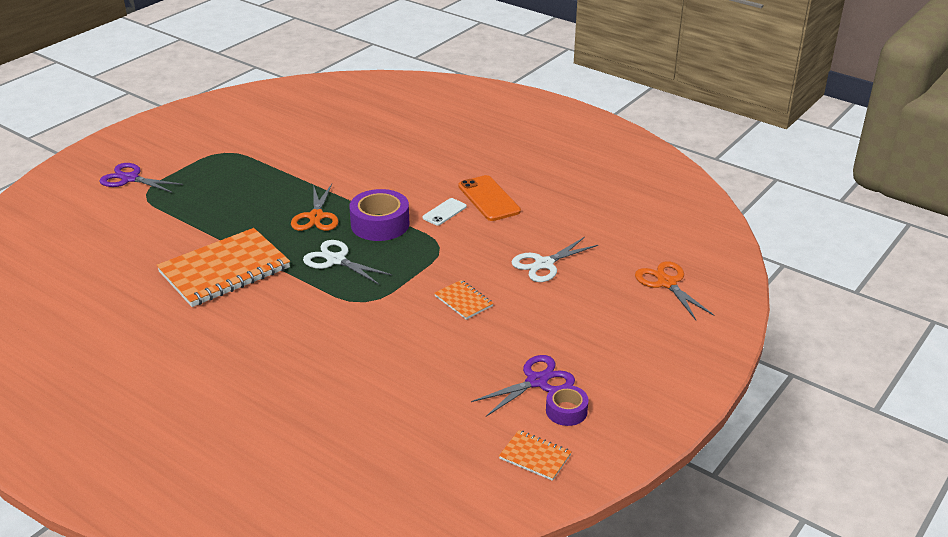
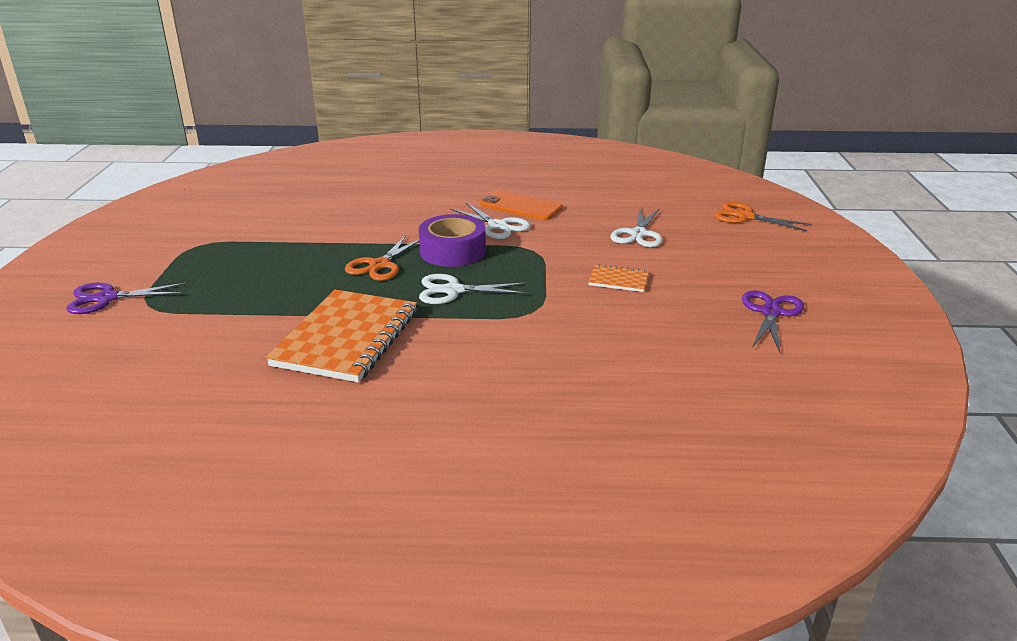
camera: 35 degrees left, 5 degrees down
orange scissors [291,184,339,231] -> orange scissors turned 60 degrees clockwise [345,235,419,281]
white phone [423,198,467,226] -> white scissors [450,202,531,239]
orange notebook [499,430,572,481] -> none
purple tape [546,385,589,426] -> none

